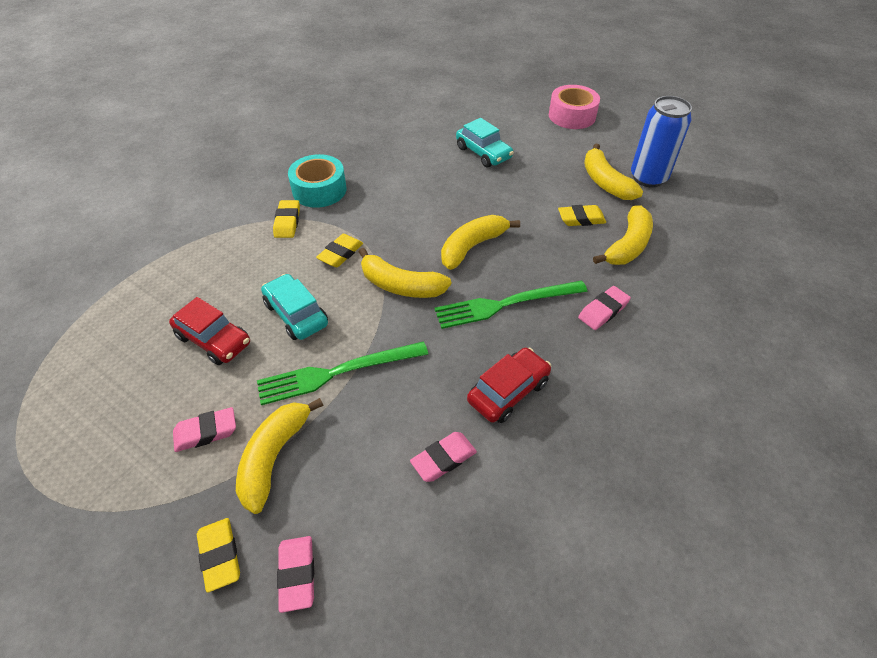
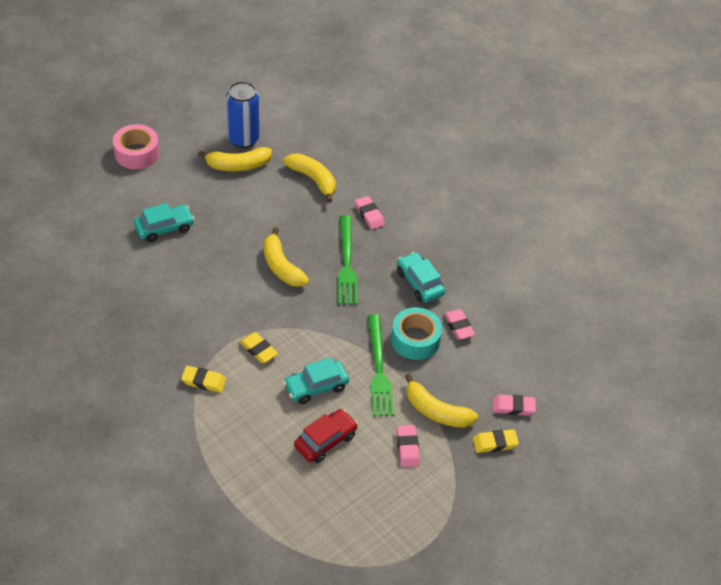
camera: 80 degrees left, 0 degrees up
turquoise tape [288,154,346,208] -> turquoise tape moved to [391,307,442,360]
yellow banana [359,248,451,298] -> none
red car [467,348,551,423] -> turquoise car [397,252,445,302]
yellow eraser [558,205,606,226] -> none

